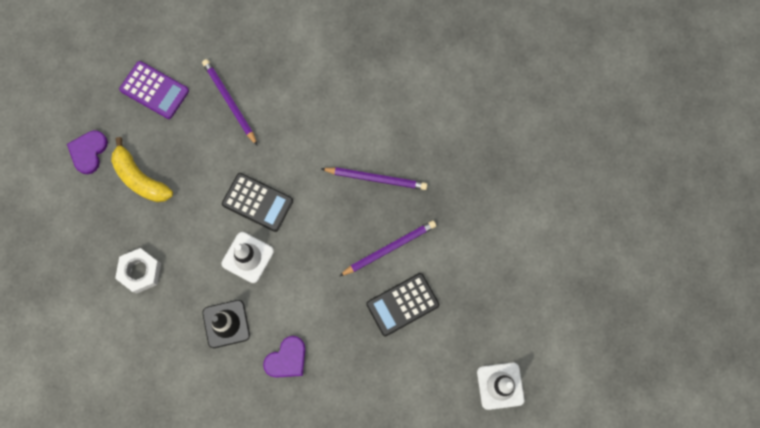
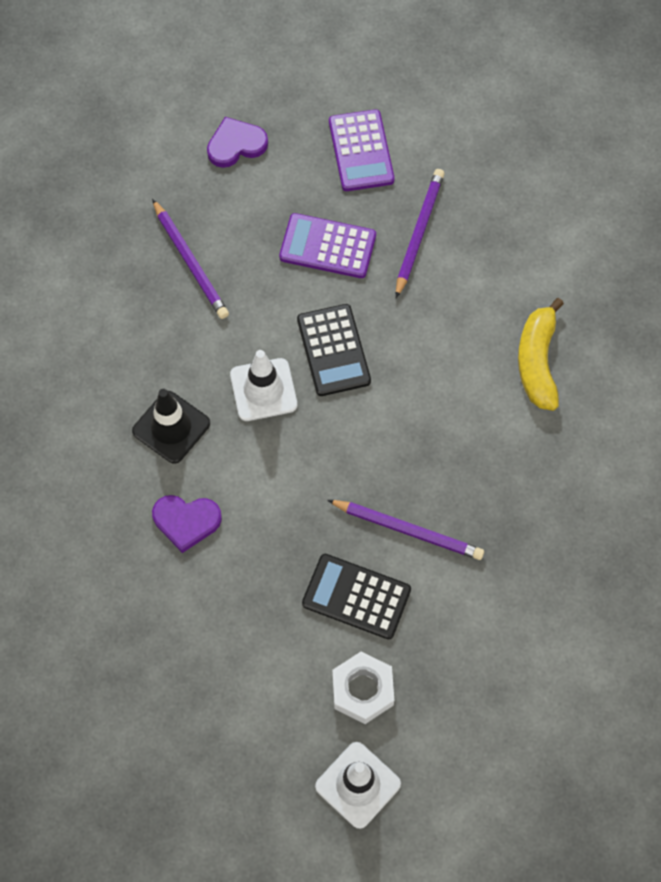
camera: 50 degrees right, 10 degrees down
yellow banana [111,137,173,202] -> yellow banana moved to [518,298,564,411]
white nut [115,248,161,294] -> white nut moved to [332,652,394,724]
purple pencil [321,167,428,190] -> purple pencil moved to [152,199,229,319]
none -> purple calculator [279,213,376,278]

